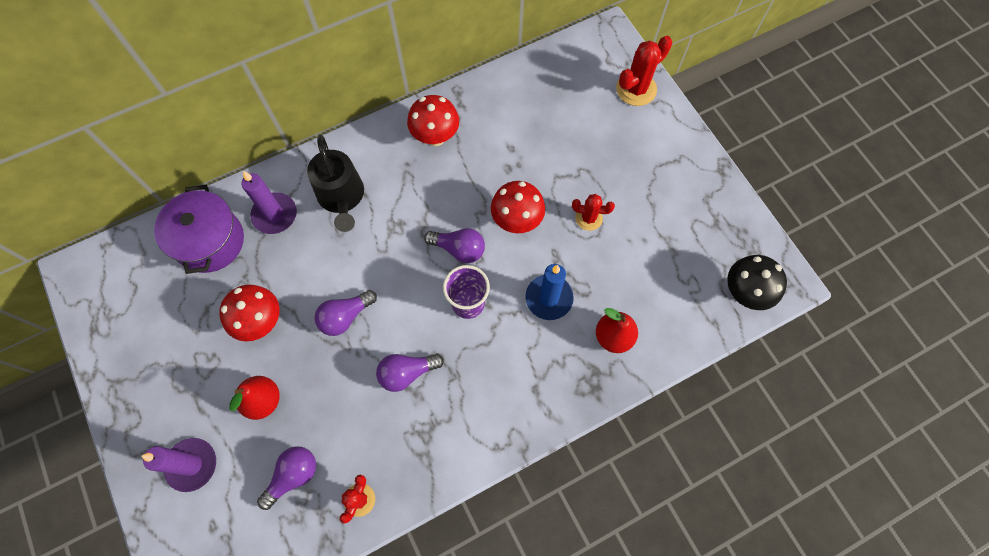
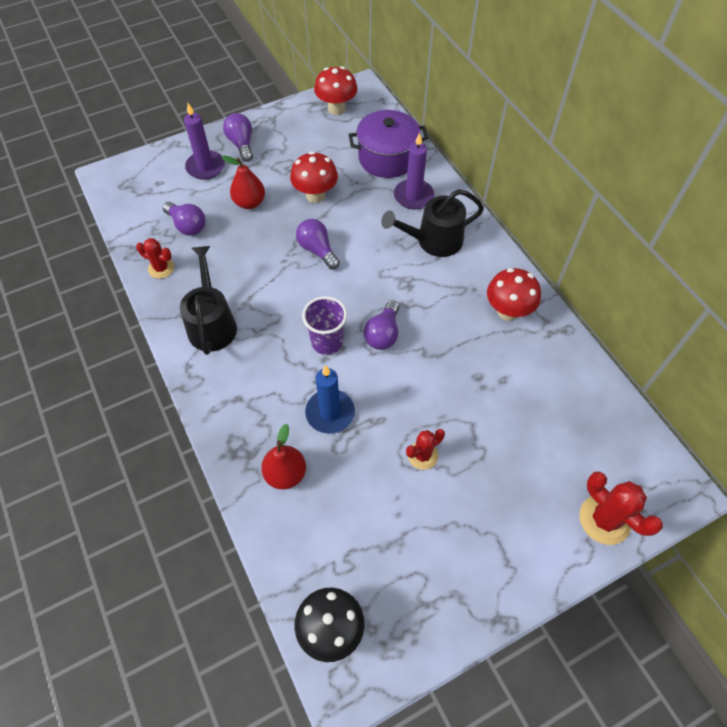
camera: 90 degrees right, 10 degrees down
purple light bulb [376,353,444,392] -> purple light bulb moved to [223,113,253,162]
red mushroom [491,181,545,233] -> red mushroom moved to [314,66,358,115]
red cactus [572,194,615,231] -> red cactus turned 45 degrees clockwise [406,429,445,470]
none -> black watering can [180,246,237,355]

